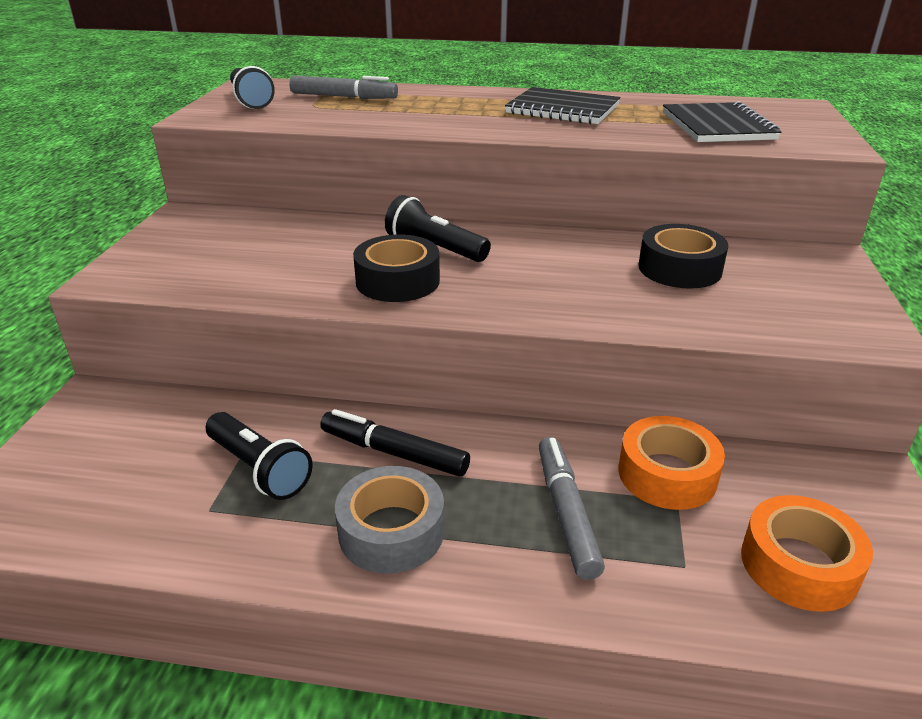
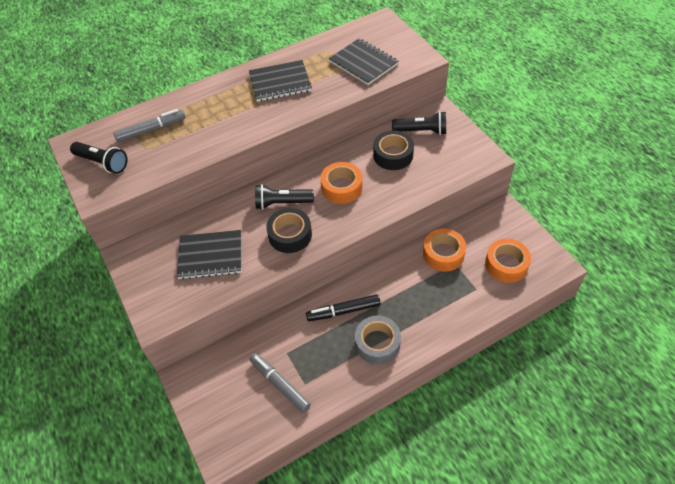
camera: 35 degrees left, 20 degrees up
black flashlight [206,412,313,500] -> black flashlight moved to [392,111,446,135]
grey marker [539,437,605,580] -> grey marker moved to [249,353,311,413]
none -> black notebook [177,230,242,280]
none -> orange tape [320,162,363,204]

